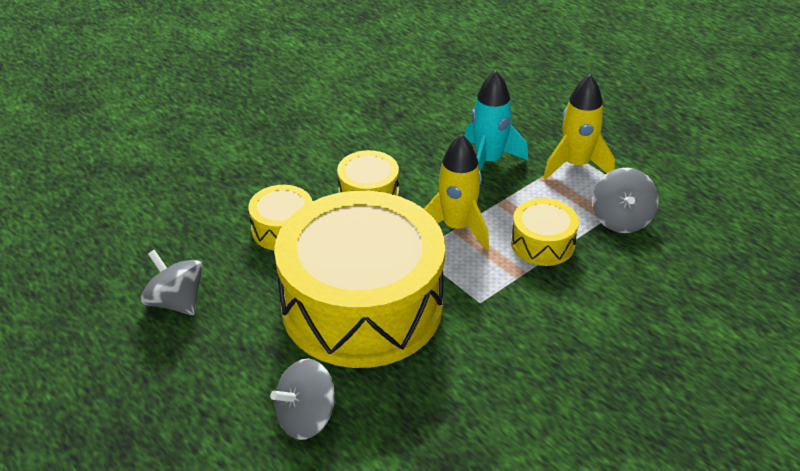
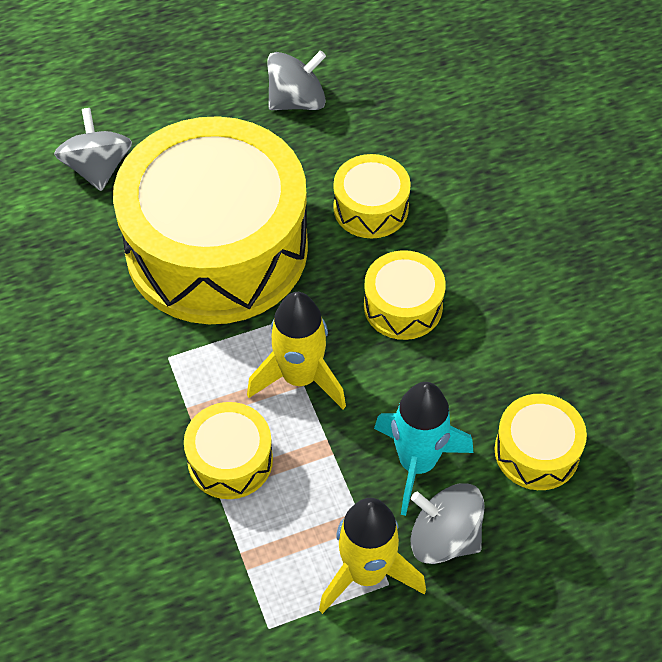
camera: 110 degrees right, 15 degrees up
grey spinning top [592,168,659,233] -> grey spinning top moved to [411,483,485,564]
none -> yellow drum [495,394,587,490]

